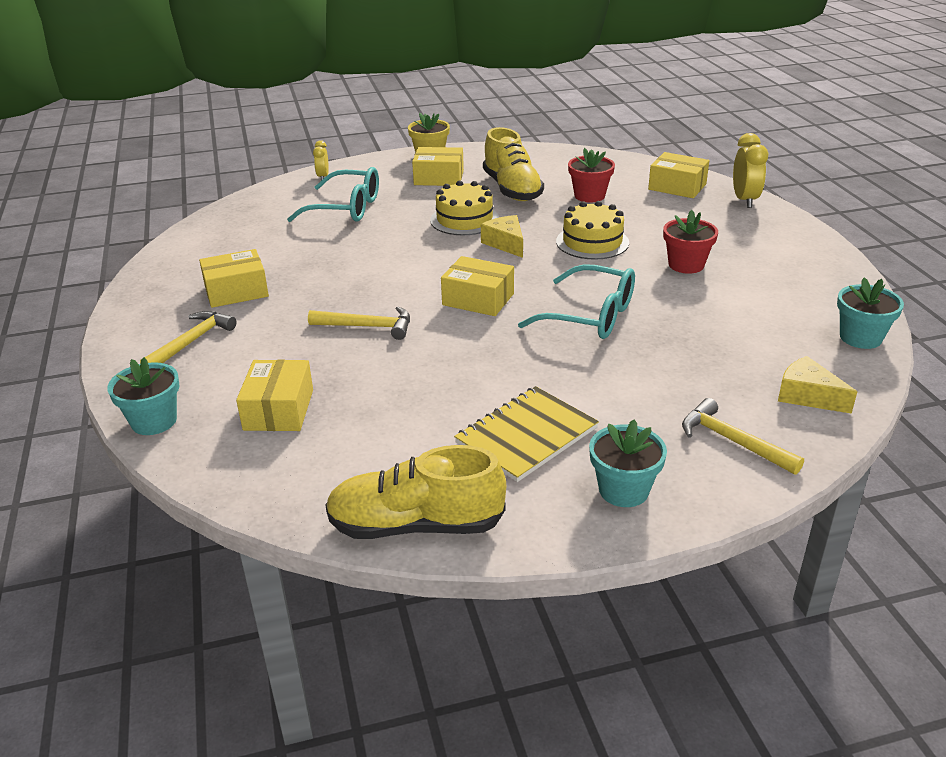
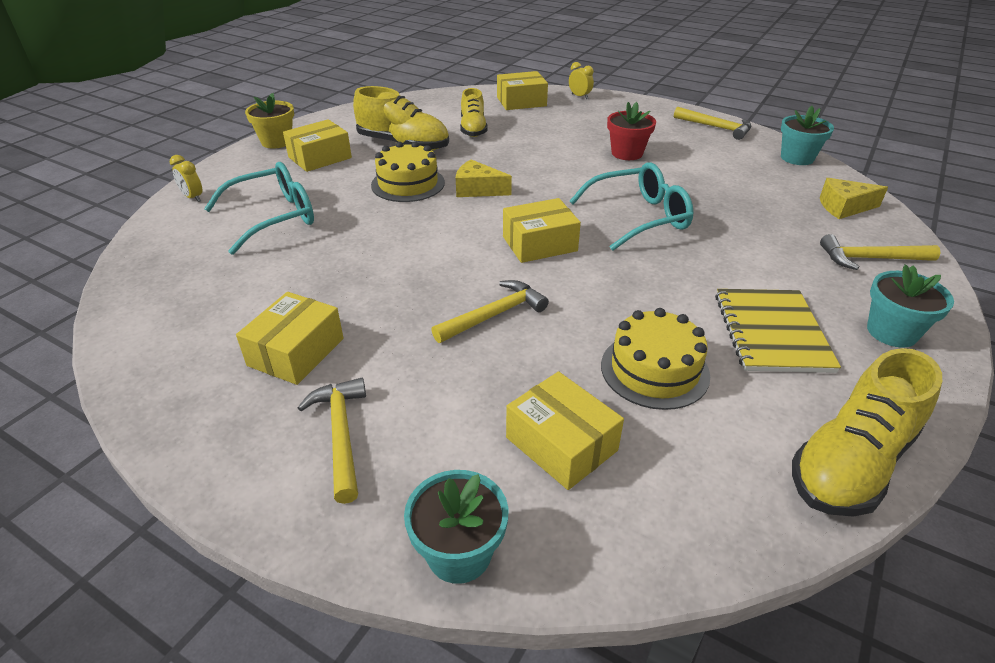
camera: 45 degrees left, 5 degrees up
yellow cake [556,201,629,260] -> yellow cake moved to [601,308,710,410]
red flower pot [568,148,615,203] -> yellow shoe [460,88,488,137]
yellow clock [733,133,768,208] -> yellow clock [569,62,594,99], size x0.59
none -> yellow hammer [674,107,751,140]

